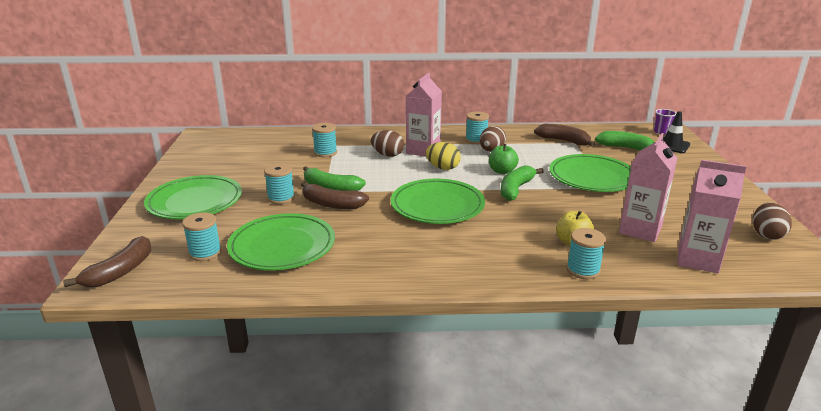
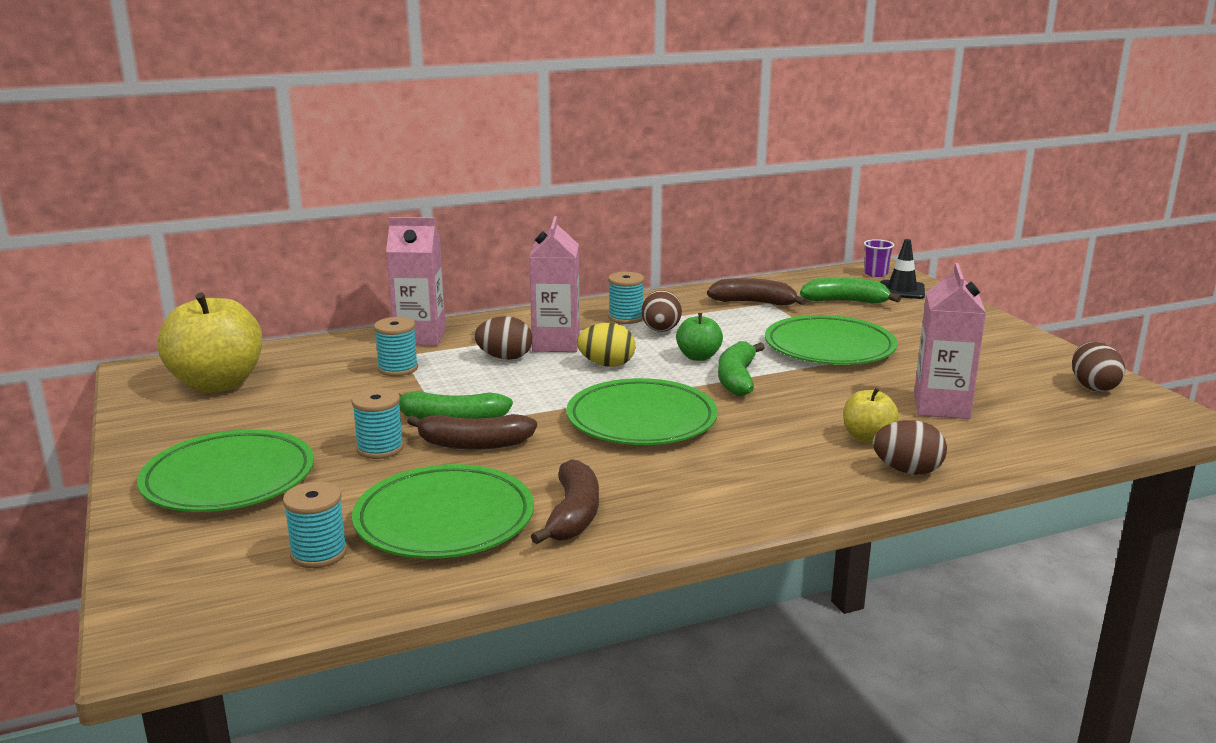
camera: 20 degrees left, 5 degrees down
brown banana [63,236,152,287] -> brown banana moved to [531,459,599,544]
turquoise spool [566,228,606,279] -> brown egg [873,420,947,475]
pink carton [677,160,746,273] -> pink carton moved to [386,217,446,346]
none -> yellow apple [158,292,262,393]

